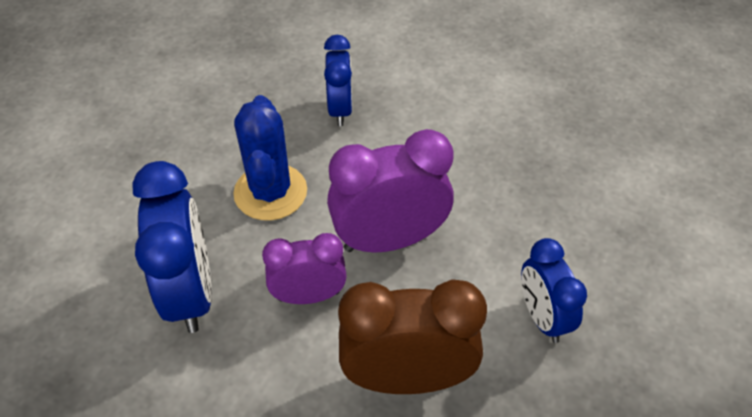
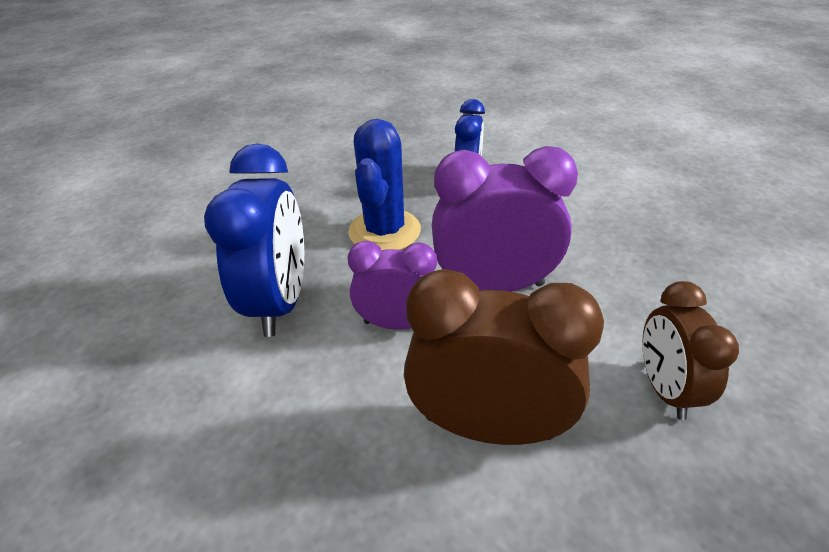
camera: 15 degrees right, 10 degrees down
blue clock [521,238,587,343] -> brown clock [642,281,739,420]

